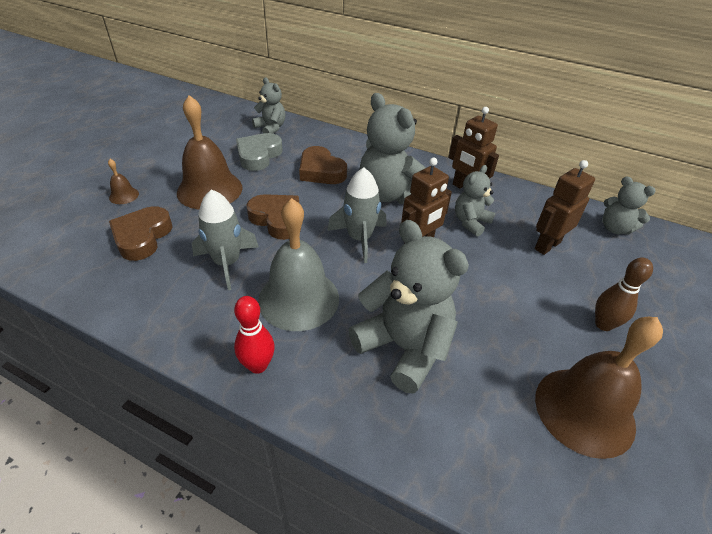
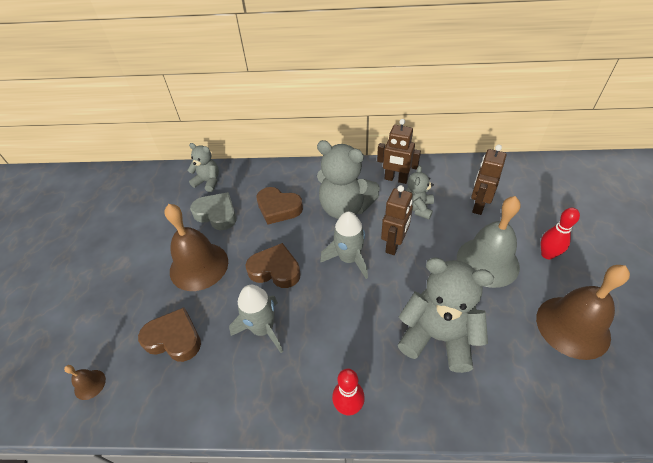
camera: 20 degrees left, 5 degrees up
brown bell [108,159,139,204] -> brown bell moved to [64,365,106,400]
brown heart [109,206,173,261] -> brown heart turned 120 degrees clockwise [138,307,201,362]
grey heart [236,133,283,171] -> grey heart turned 120 degrees clockwise [190,192,237,230]
grey bell [258,198,339,331] -> grey bell moved to [457,196,521,288]
brown bowling pin [595,257,653,331] -> red bowling pin [541,208,580,259]
grey teddy bear [602,176,656,235] -> none

